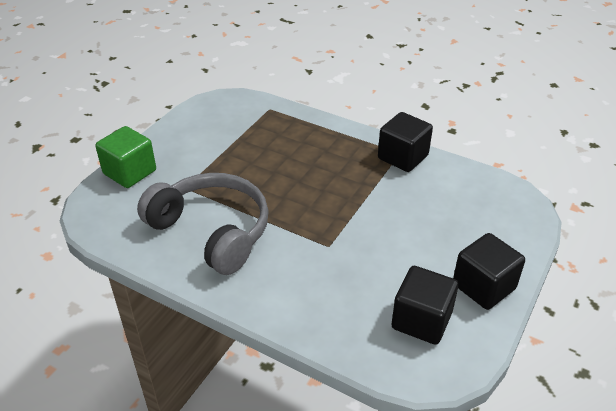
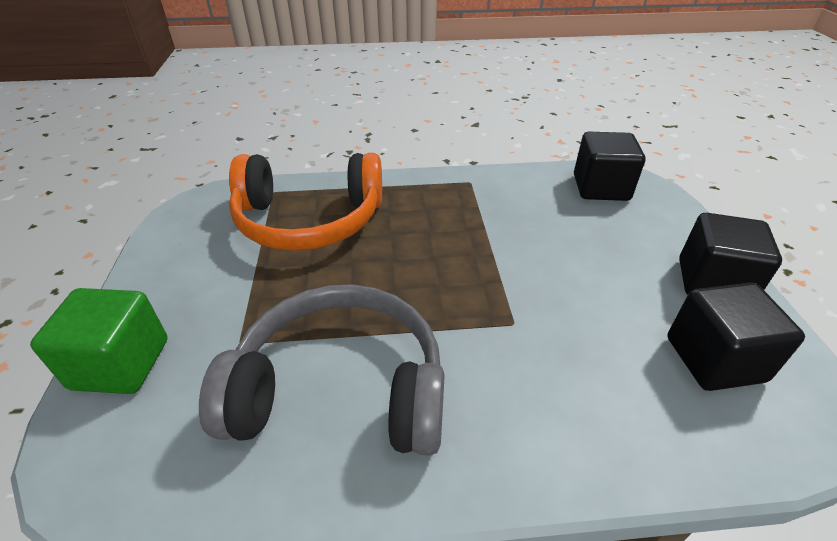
camera: 35 degrees left, 0 degrees up
black cube [378,112,433,172] -> black cube moved to [574,132,645,201]
none -> orange headphones [229,153,382,251]

